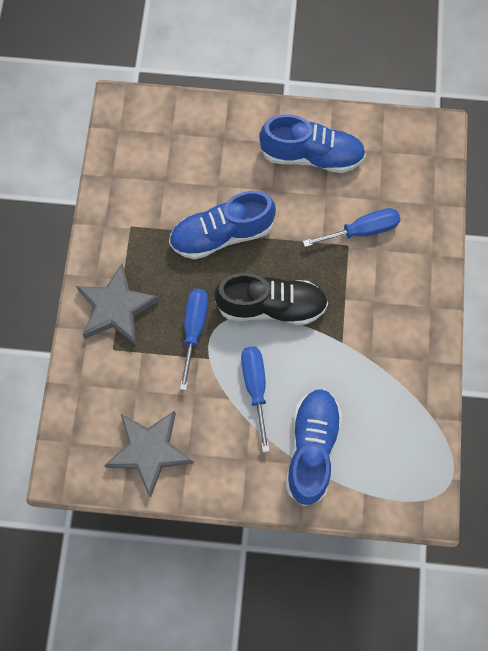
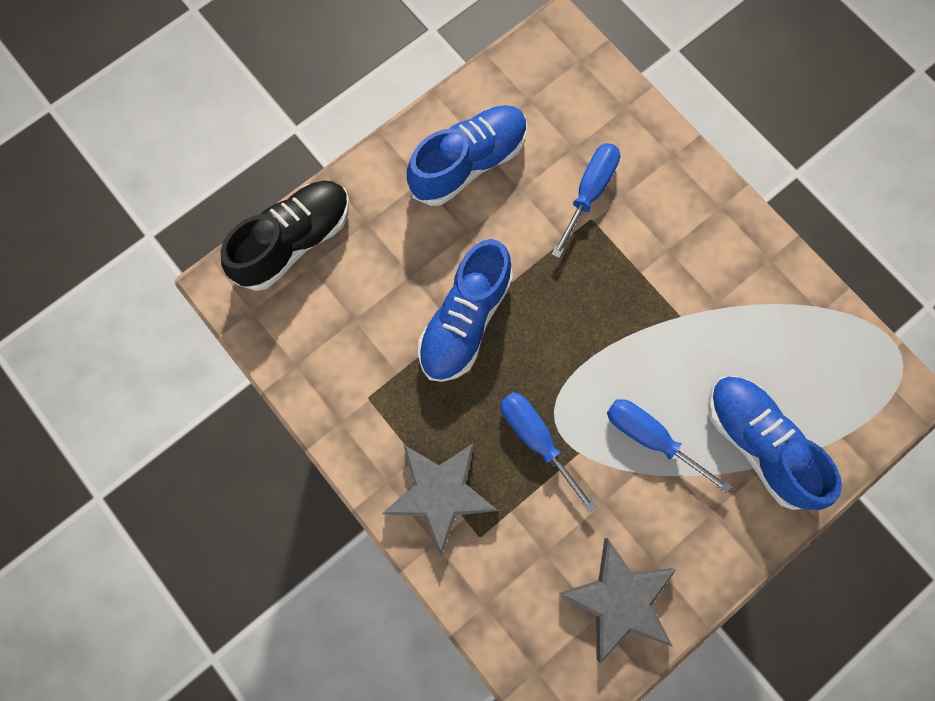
camera: 45 degrees left, 5 degrees up
black shoe [214,273,328,325] -> black shoe moved to [221,180,350,291]

